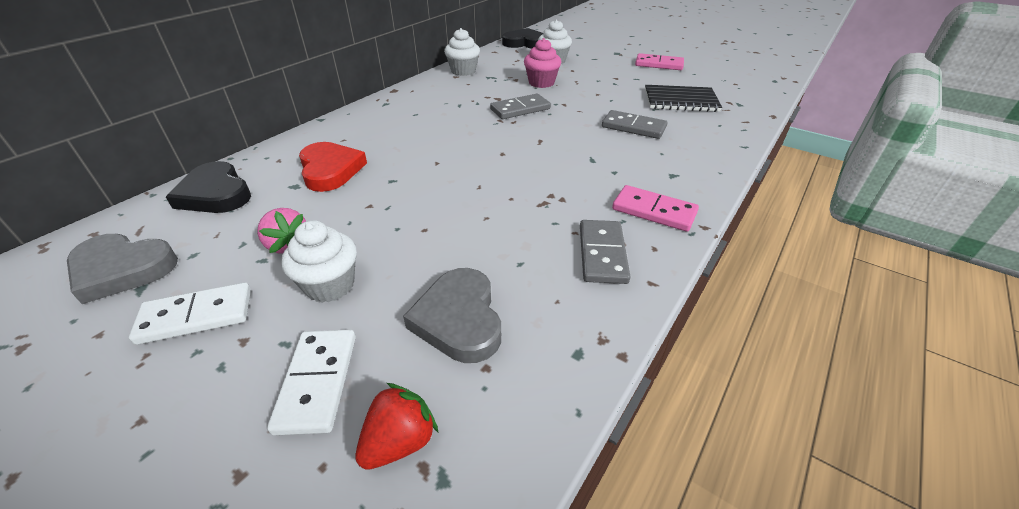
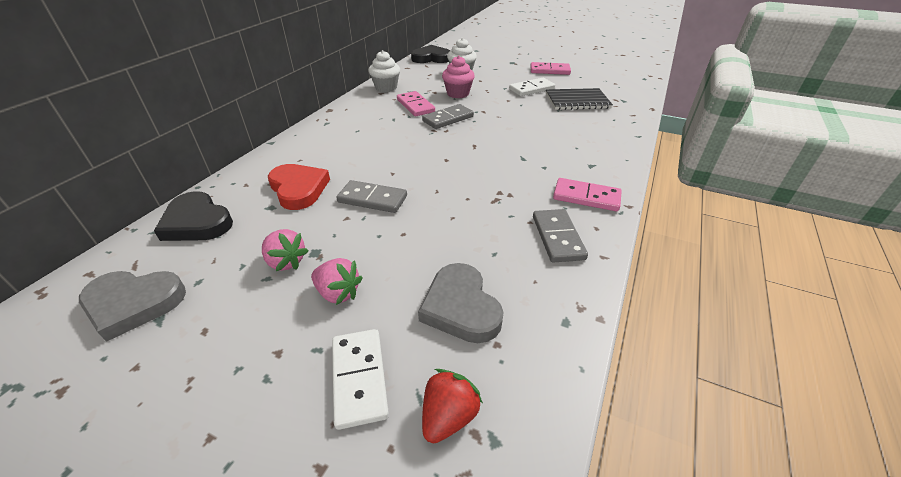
camera: 10 degrees left, 0 degrees up
white domino [129,282,251,345] -> white domino moved to [509,78,555,96]
white cupcake [281,220,357,303] -> pink strawberry [311,258,362,305]
grey domino [602,110,667,139] -> grey domino moved to [336,180,407,213]
none -> pink domino [397,91,435,116]

